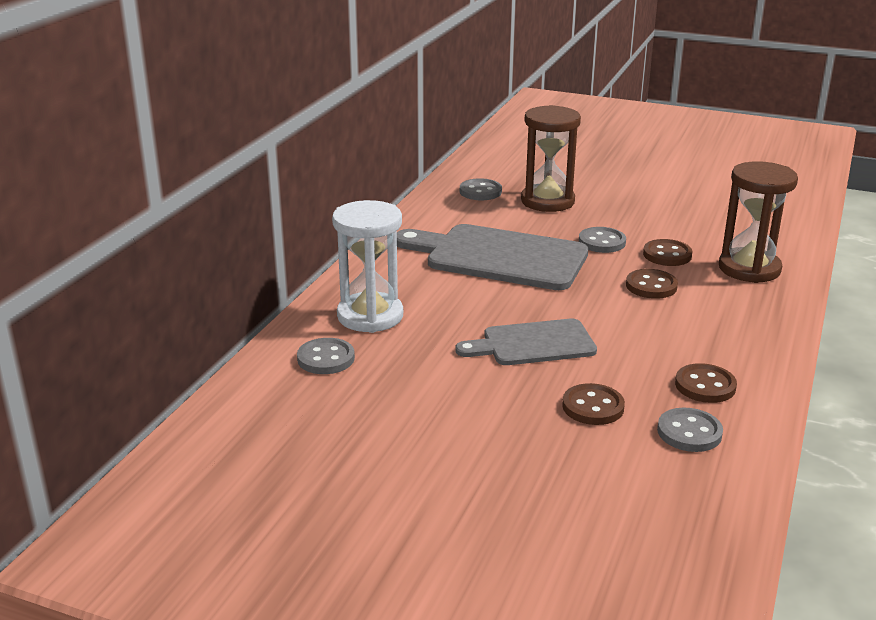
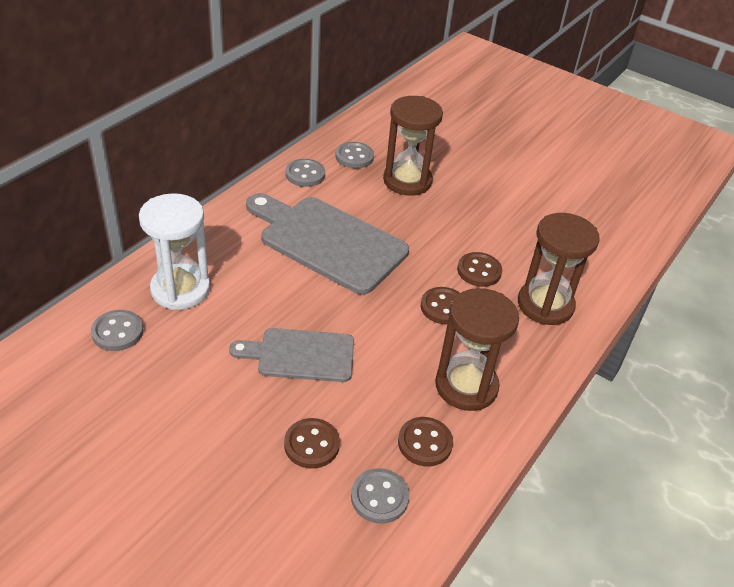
camera: 10 degrees right, 15 degrees up
grey button [579,227,626,253] -> grey button moved to [285,159,325,187]
none -> brown hourglass [435,288,519,411]

